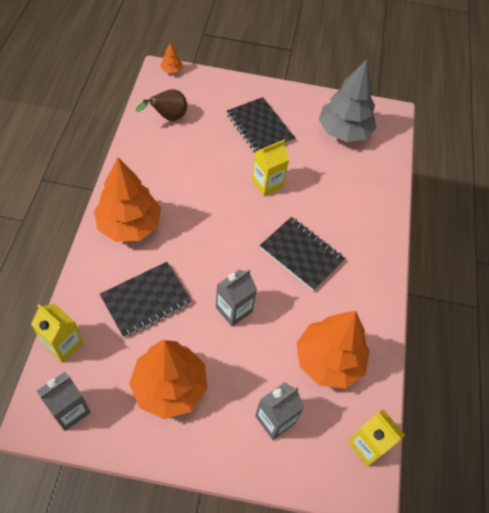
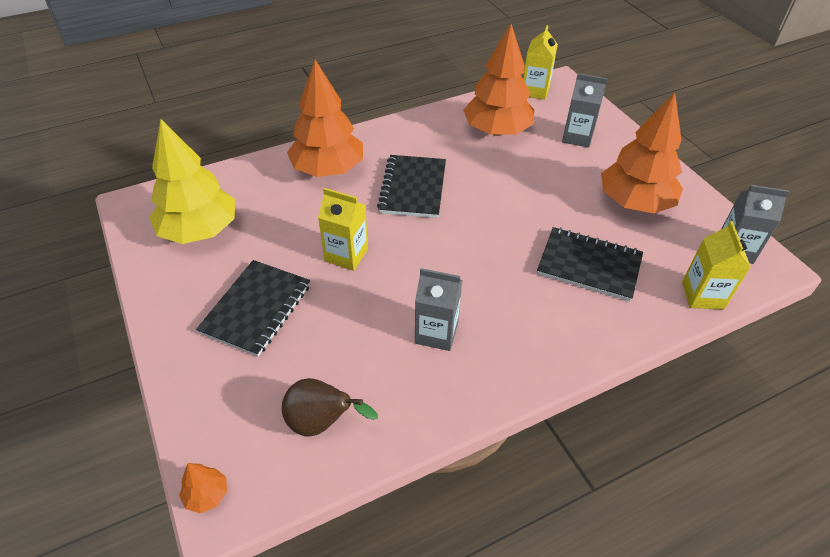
camera: 120 degrees left, 10 degrees down
orange tree [94,158,161,242] -> orange tree moved to [287,60,363,177]
grey carton [216,269,257,326] -> grey carton moved to [415,268,462,351]
grey tree [319,59,377,142] -> yellow tree [149,119,235,244]

